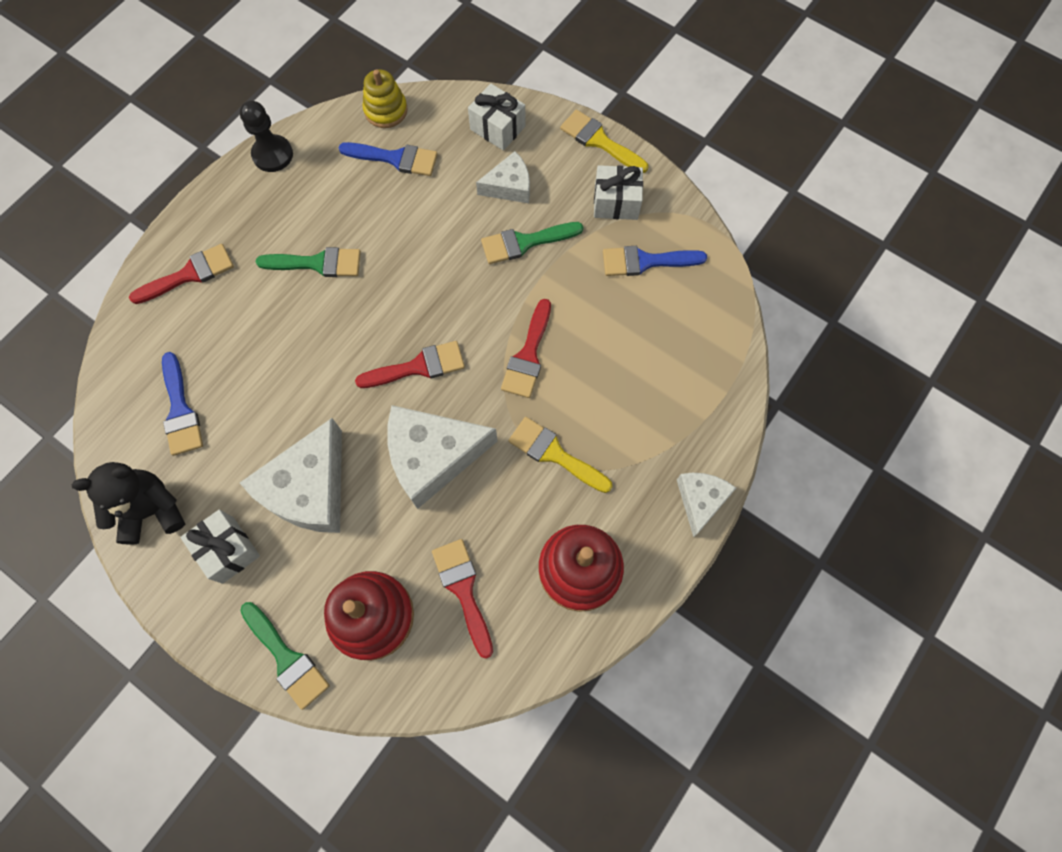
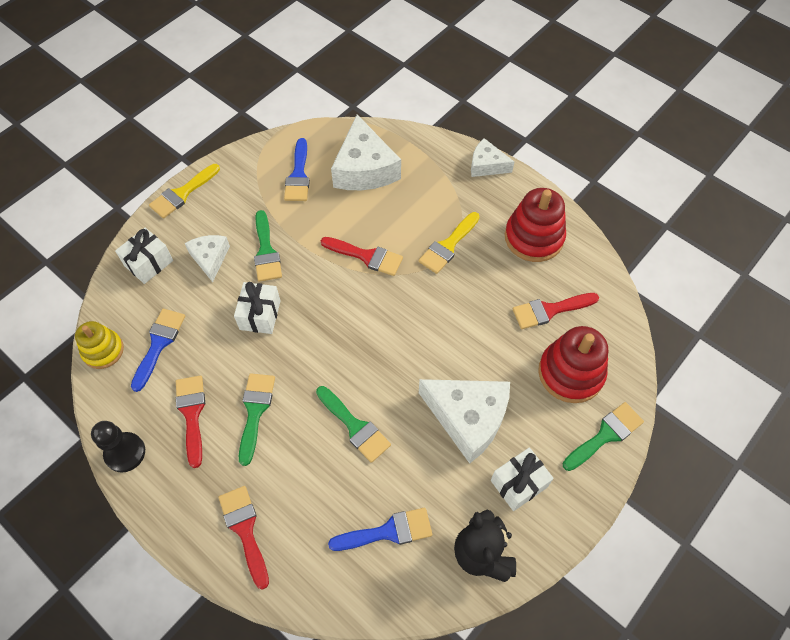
camera: 85 degrees left, 10 degrees down
red brush [355,341,465,388] -> red brush moved to [176,375,205,468]
white cheese [387,405,498,509] -> white cheese moved to [331,114,401,190]
white gift [594,165,643,220] -> white gift moved to [234,282,281,334]
none -> green brush [316,386,391,463]

